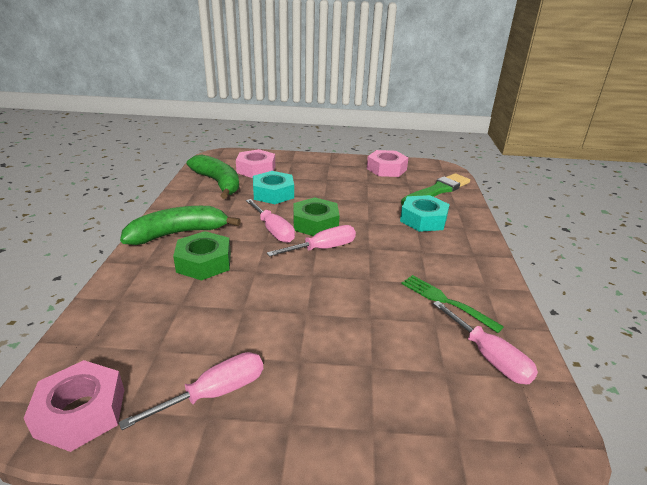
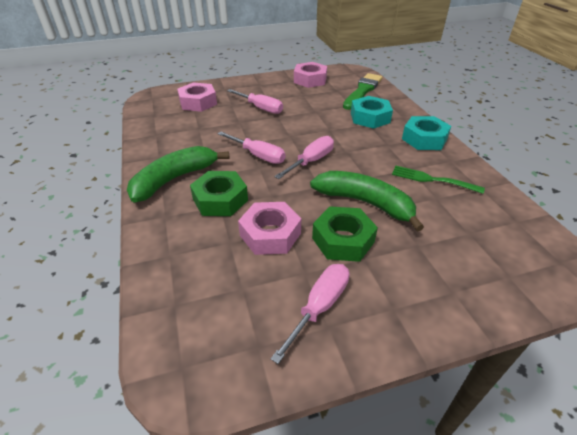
camera: 20 degrees left, 10 degrees up
pink nut [23,360,124,452] -> pink nut moved to [238,202,301,255]
green banana [187,154,239,199] -> green banana moved to [310,171,424,231]
turquoise nut [253,171,294,204] -> turquoise nut moved to [402,116,451,150]
green nut [293,197,340,236] -> green nut moved to [312,206,378,262]
pink screwdriver [433,301,538,385] -> pink screwdriver moved to [227,89,283,114]

